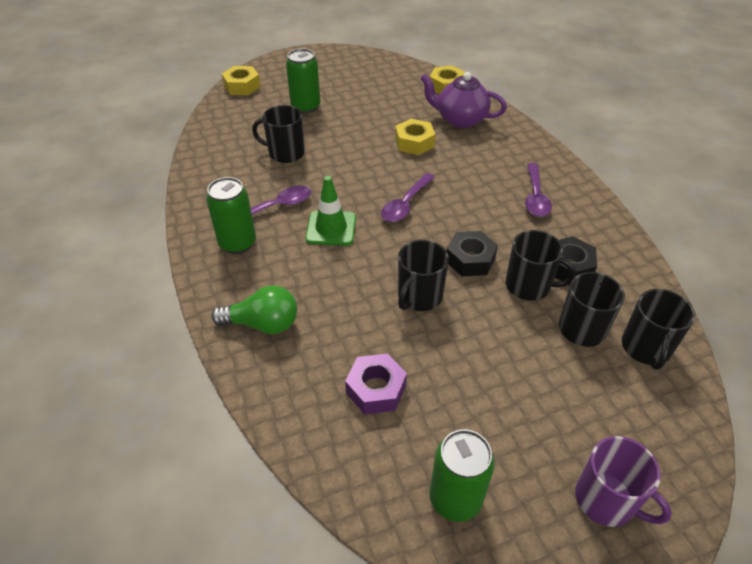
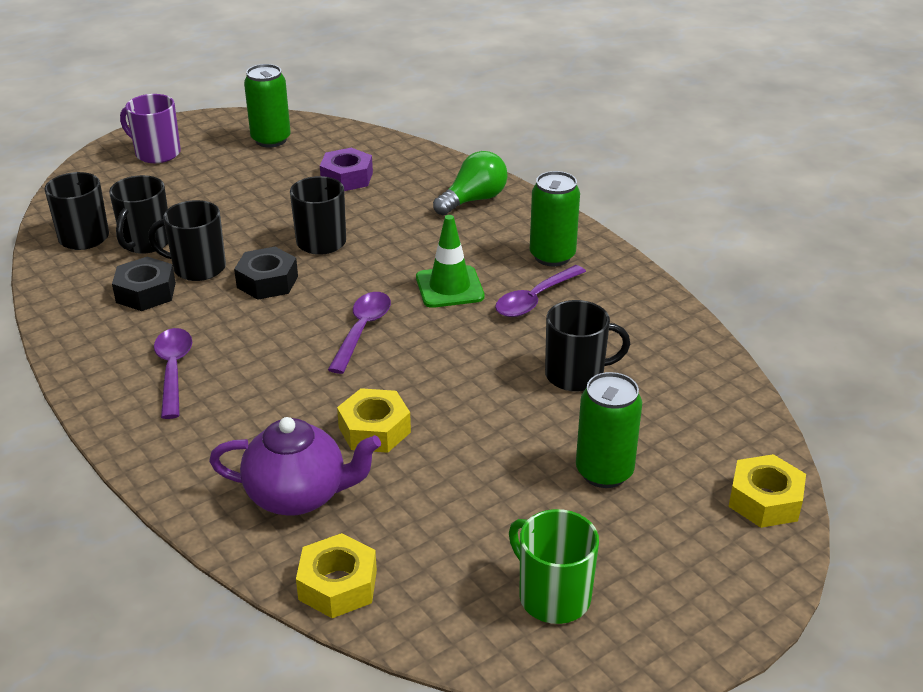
camera: 165 degrees right, 10 degrees down
green light bulb [211,285,297,334] -> green light bulb turned 150 degrees clockwise [433,151,508,215]
none -> green mug [509,509,599,624]

